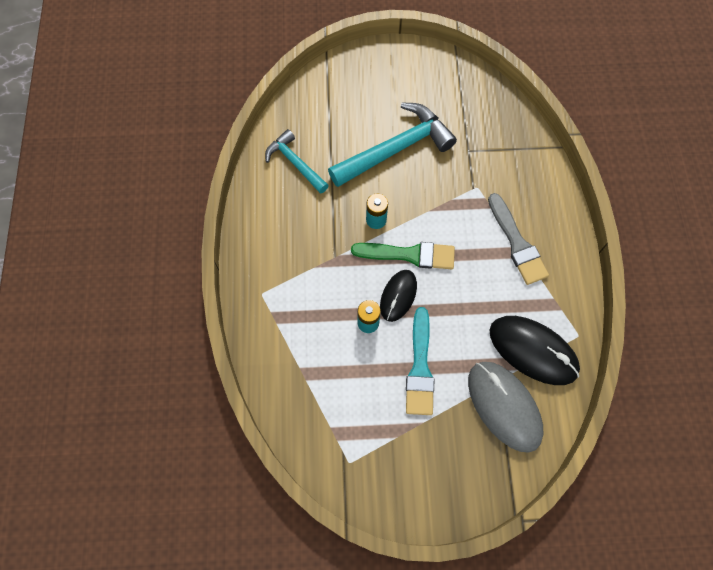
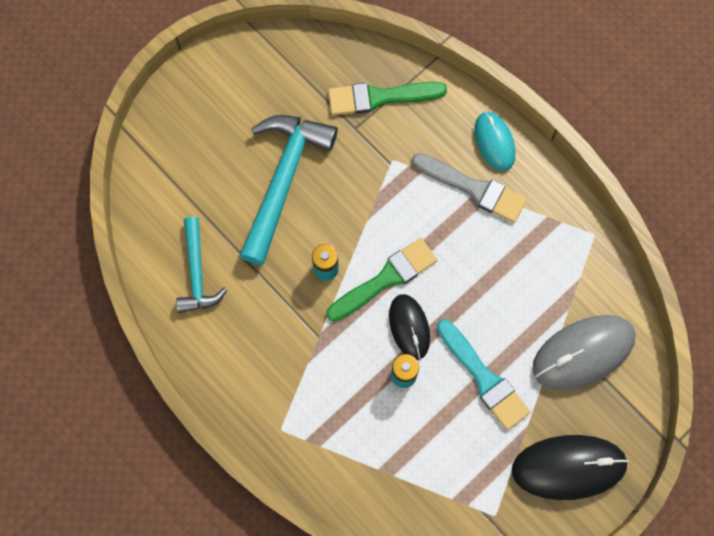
camera: 40 degrees left, 5 degrees up
turquoise hammer [265,129,329,194] -> turquoise hammer turned 105 degrees counterclockwise [176,217,227,313]
grey mouse [468,362,544,453] -> grey mouse turned 45 degrees counterclockwise [532,315,636,390]
black mouse [489,316,580,385] -> black mouse moved to [512,435,629,500]
none -> green brush [328,82,447,115]
none -> turquoise mouse [475,112,515,171]

